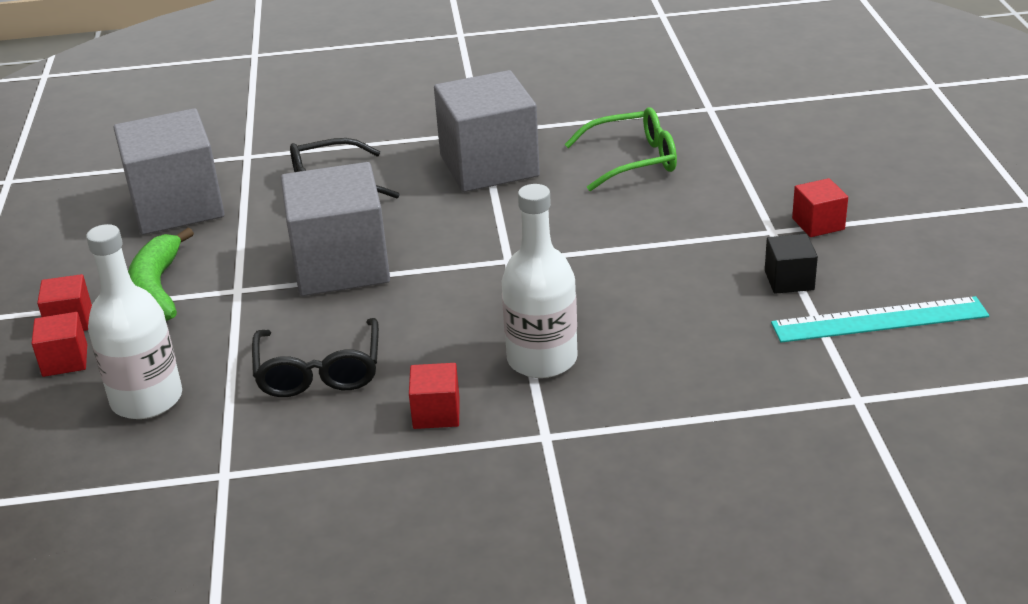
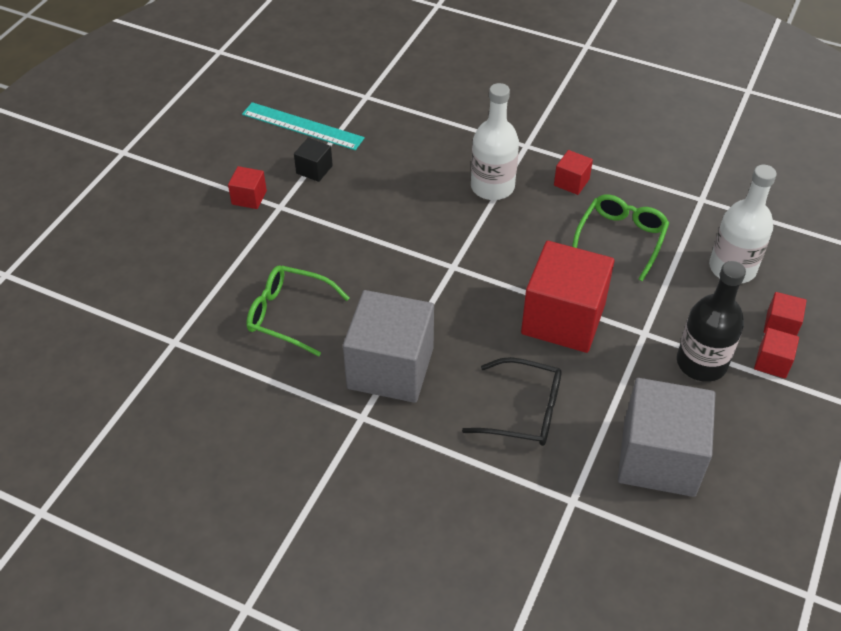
camera: 150 degrees left, 15 degrees up
green banana [128,228,194,321] -> black bottle [677,261,746,382]
black glasses [252,318,379,397] -> green glasses [572,195,669,281]
grey cube [281,162,390,296] -> red cube [521,241,615,353]

